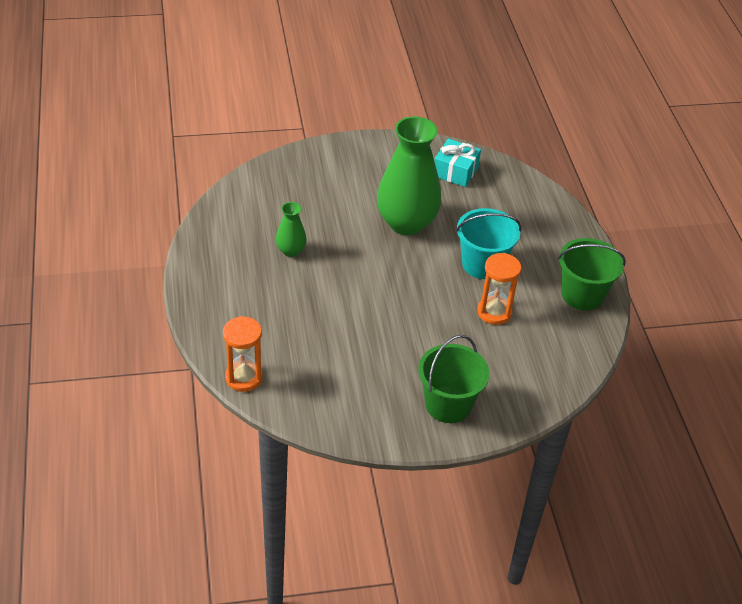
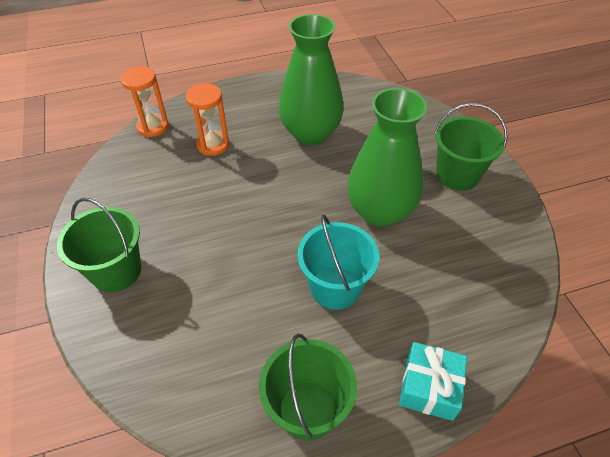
camera: 85 degrees right, 5 degrees up
green vase [276,202,307,257] -> green vase [279,14,344,145], size x2.14
turquoise gift [434,139,481,187] -> turquoise gift moved to [399,342,467,421]
orange hourglass [477,253,521,325] -> orange hourglass moved to [186,83,229,156]
none -> green bucket [435,103,507,191]

